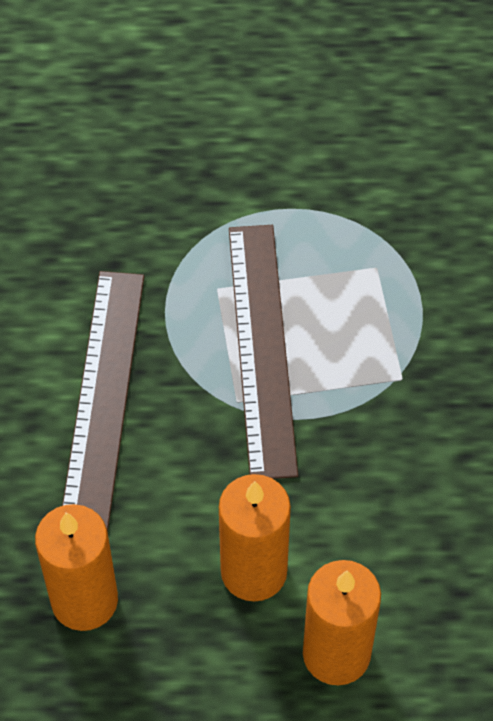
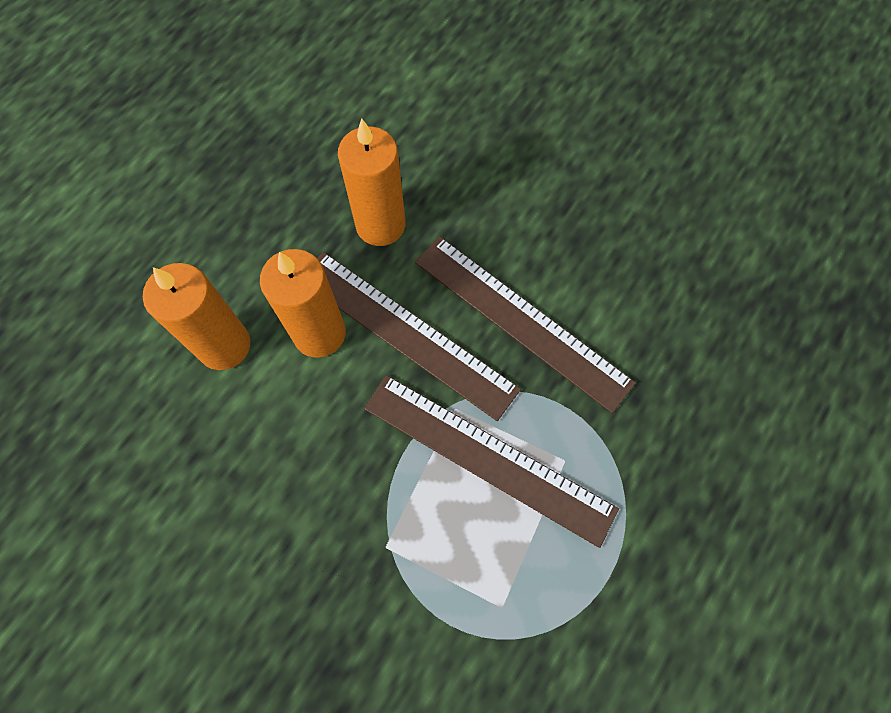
camera: 125 degrees right, 10 degrees up
none -> brown ruler [317,252,521,421]

